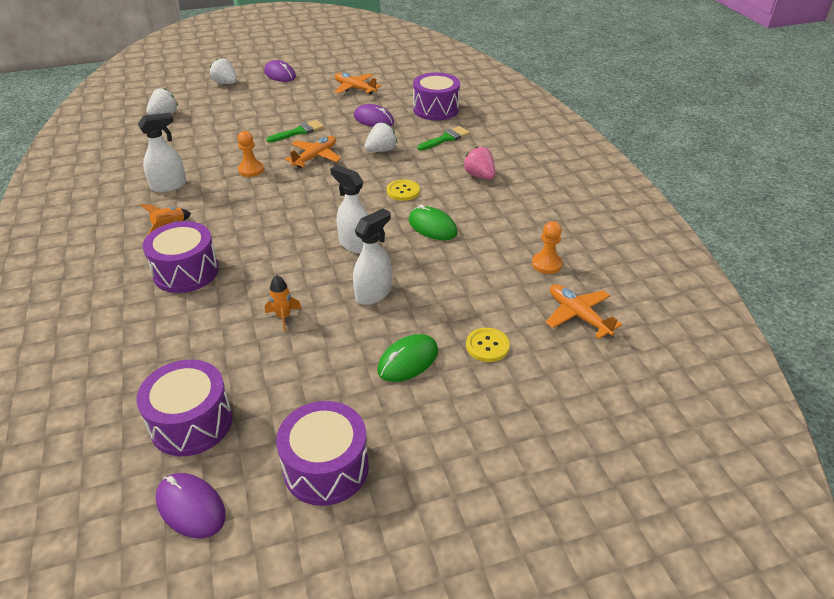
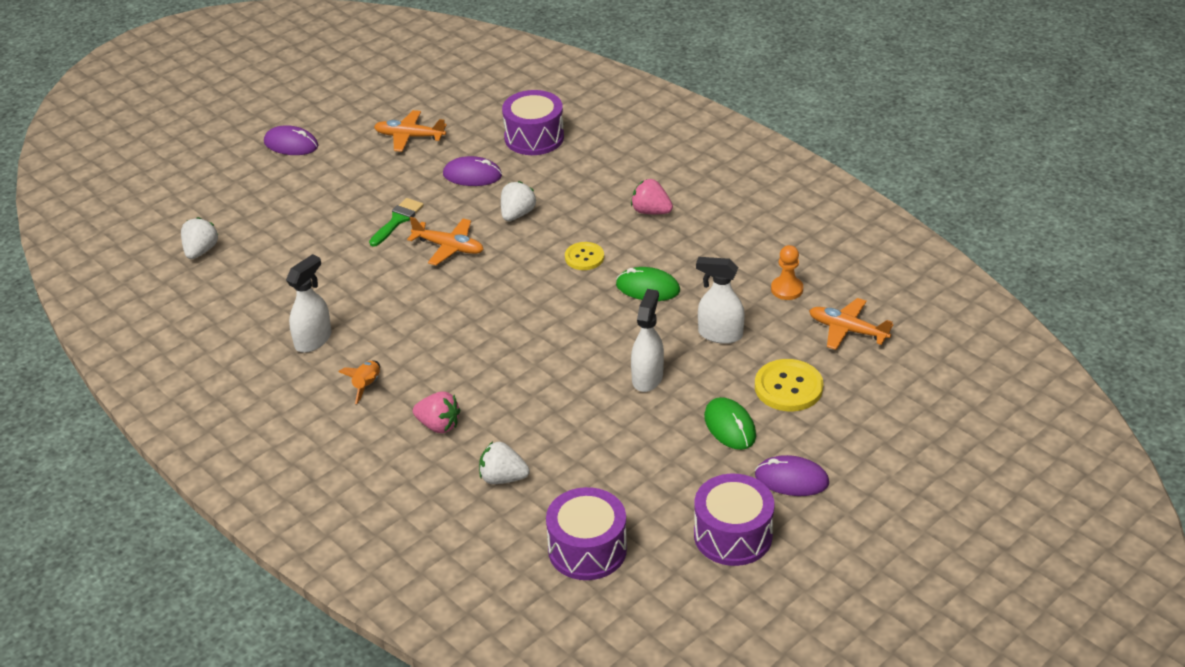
camera: 25 degrees left, 0 degrees up
purple drum [143,221,219,293] -> pink strawberry [413,391,460,433]
purple mouse [156,473,226,539] -> purple mouse moved to [755,455,829,496]
white strawberry [210,58,237,84] -> white strawberry moved to [479,442,530,484]
orange pawn [237,131,264,177] -> none
orange rocket [265,275,302,332] -> none
orange plane [285,136,341,168] -> orange plane turned 105 degrees clockwise [407,217,484,265]
white spray bottle [330,165,368,254] -> white spray bottle moved to [696,257,745,344]
green mouse [377,334,438,382] -> green mouse turned 45 degrees counterclockwise [704,397,756,450]
green brush [418,126,470,151] -> none
yellow button [466,328,510,362] -> yellow button [755,359,823,411], size x1.57

